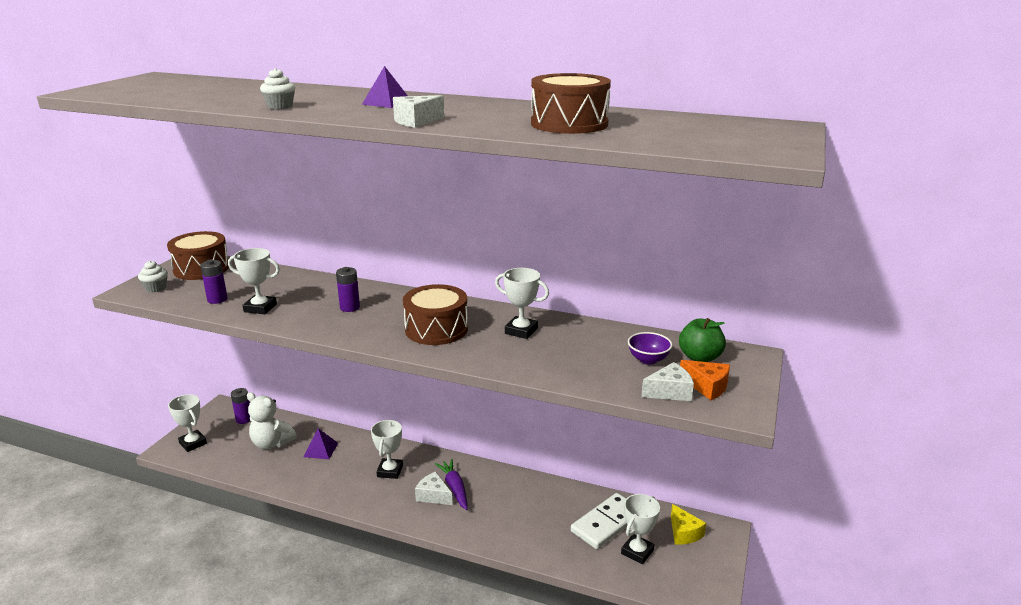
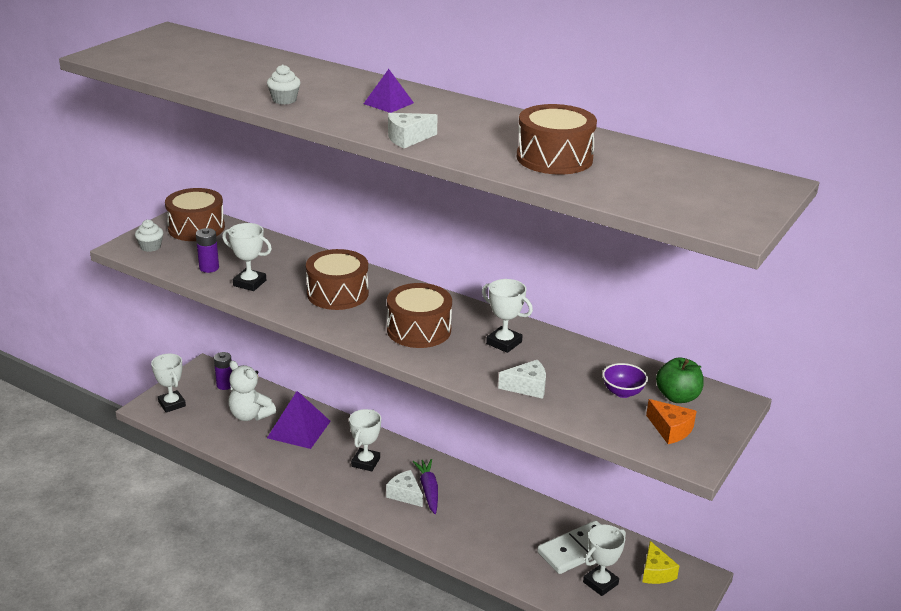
camera: 10 degrees right, 5 degrees up
purple pyramid [304,428,338,459] -> purple pyramid [267,391,331,449], size x1.70
purple battery [336,267,360,312] -> brown drum [306,249,369,310]
white cheese [641,362,694,401] -> white cheese moved to [498,360,546,399]

